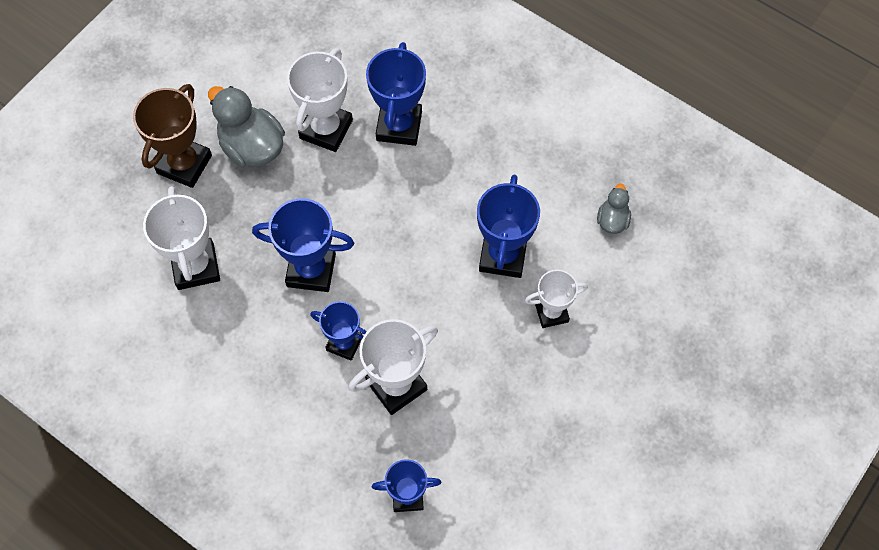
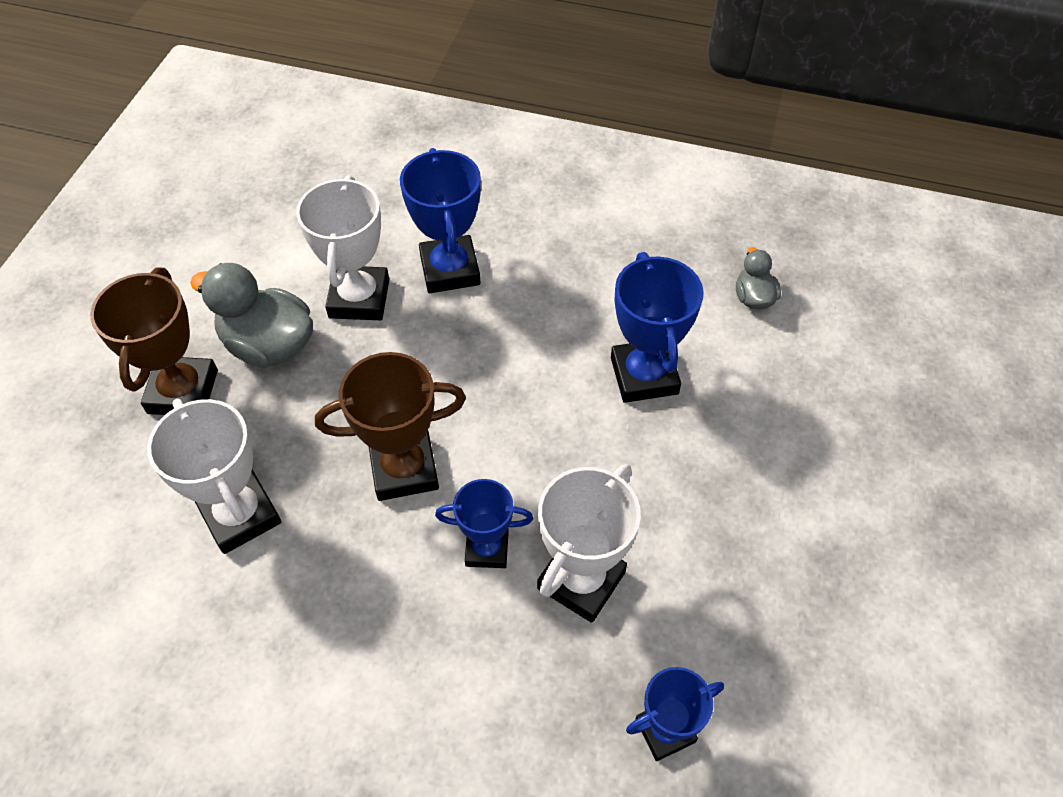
camera: 20 degrees left, 10 degrees down
blue trophy [252,198,354,292] -> brown trophy [315,352,466,501]
white trophy [525,270,588,328] -> none

